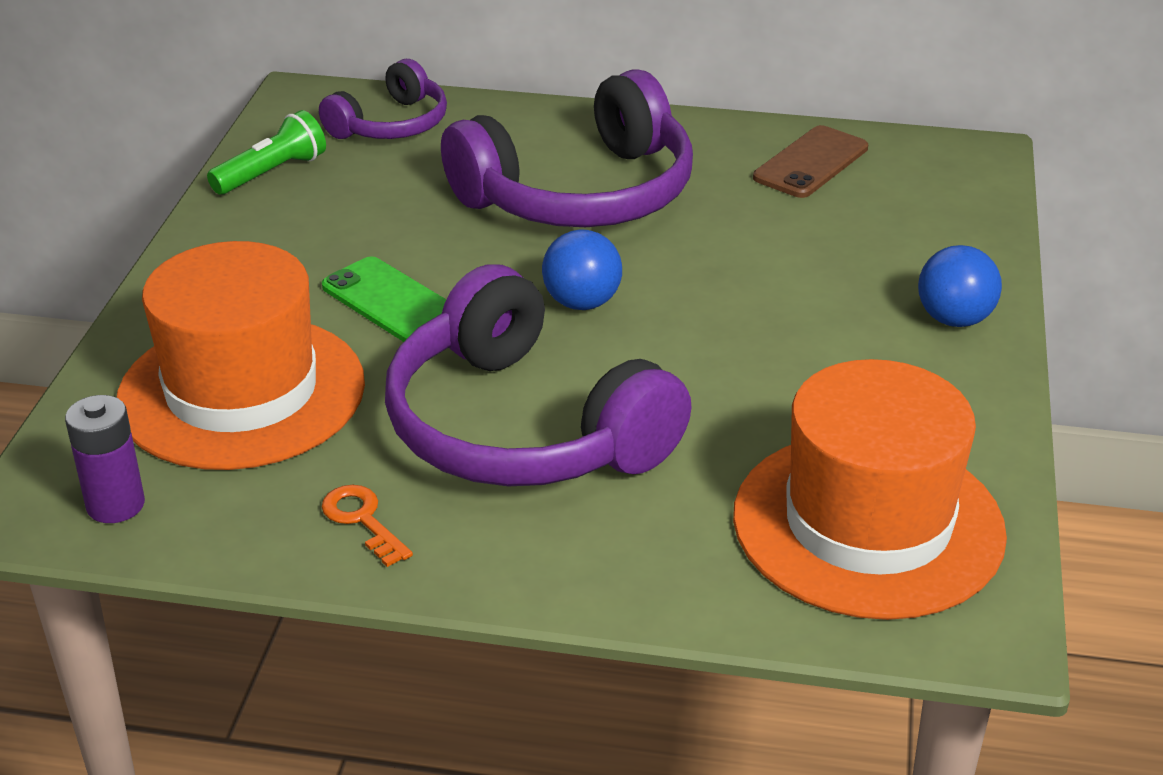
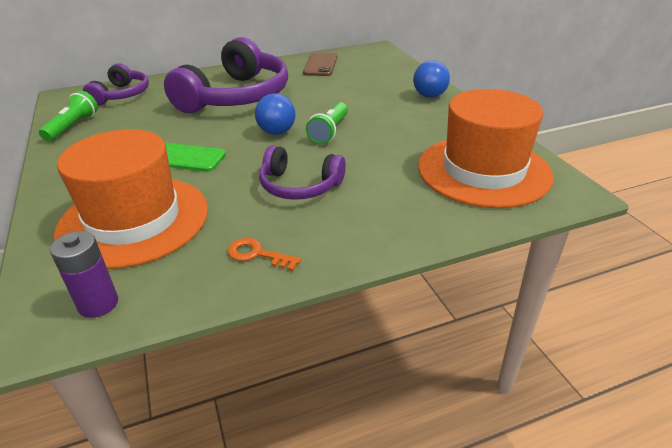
camera: 30 degrees left, 0 degrees up
purple headphones [385,264,692,486] -> purple headphones [259,145,346,200], size x0.54
none -> green flashlight [306,102,348,144]

